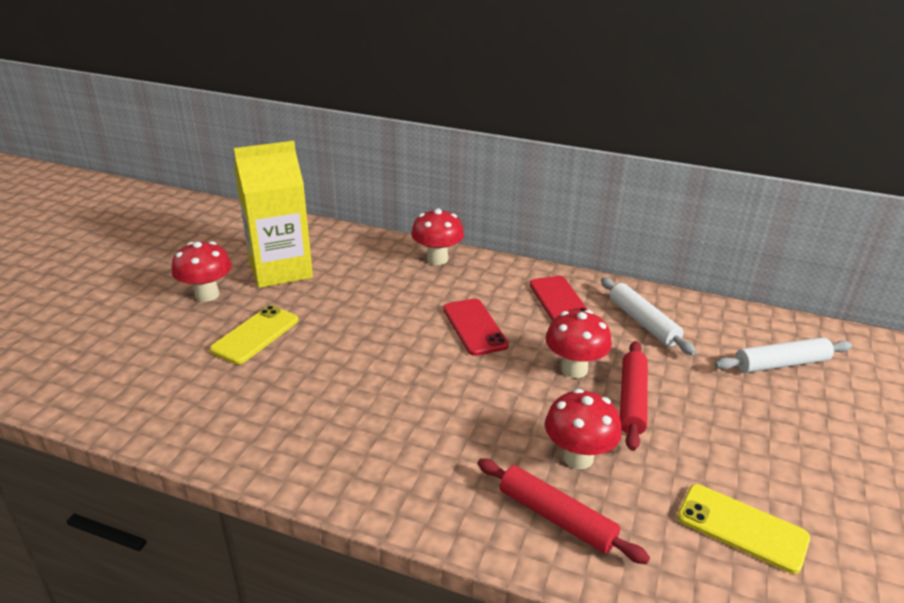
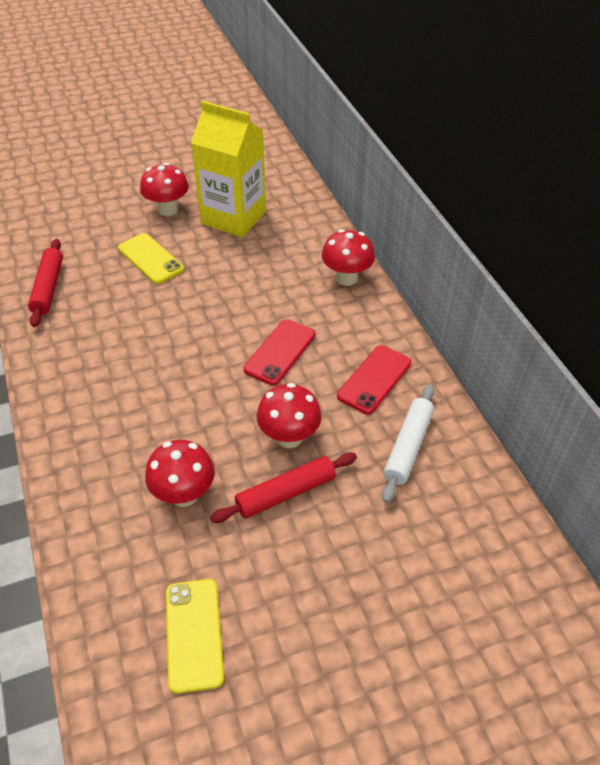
camera: 50 degrees right, 15 degrees up
yellow phone [210,305,298,364] -> yellow phone turned 60 degrees clockwise [118,233,184,284]
red rolling pin [477,458,650,564] -> red rolling pin moved to [28,239,63,327]
white rolling pin [715,337,852,373] -> none

